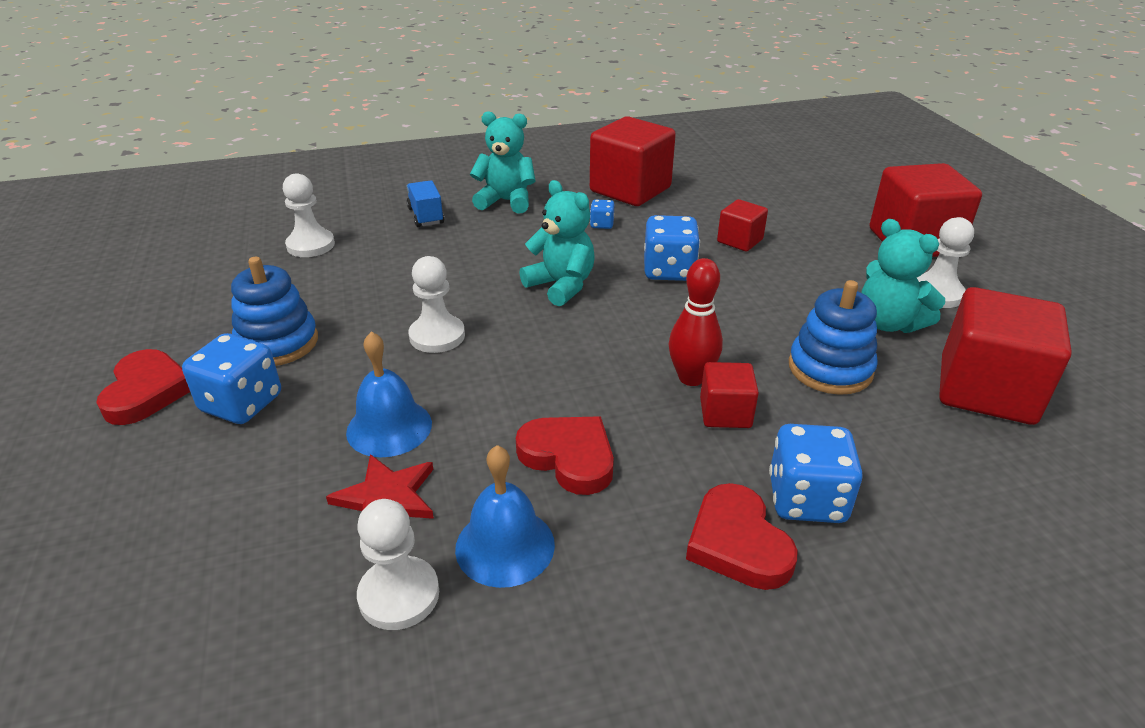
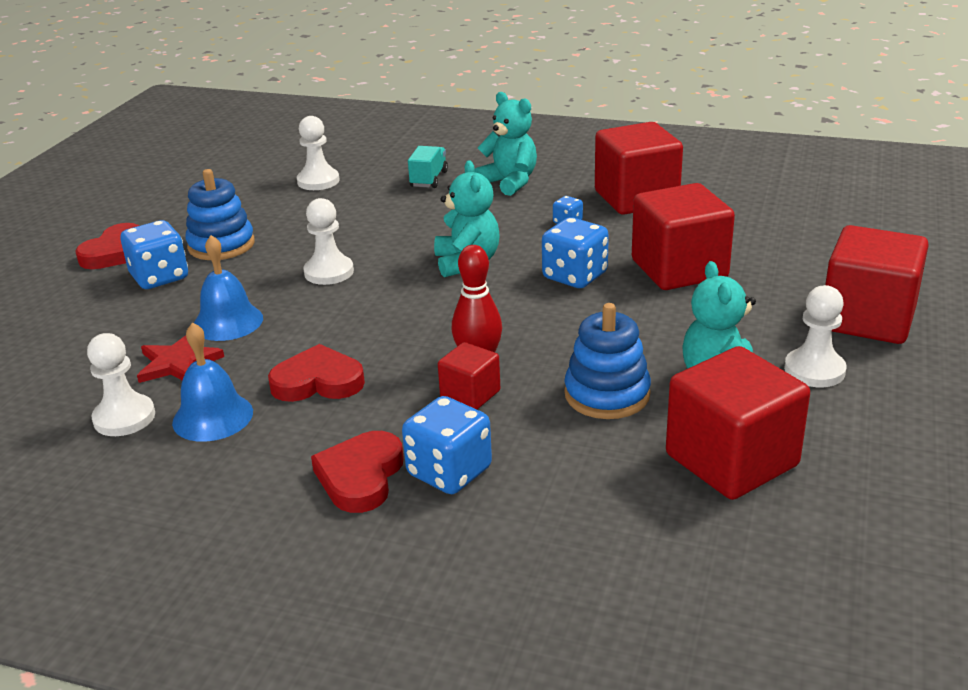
camera: 35 degrees right, 5 degrees down
blue truck [407,180,444,227] -> turquoise truck [408,146,448,188]
red heart [516,416,614,495] -> red heart turned 75 degrees counterclockwise [268,344,365,402]
red cube [717,199,768,251] -> red cube [632,183,735,290], size x1.95

